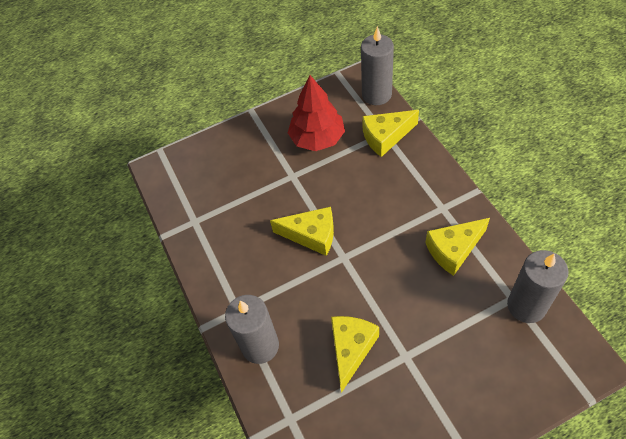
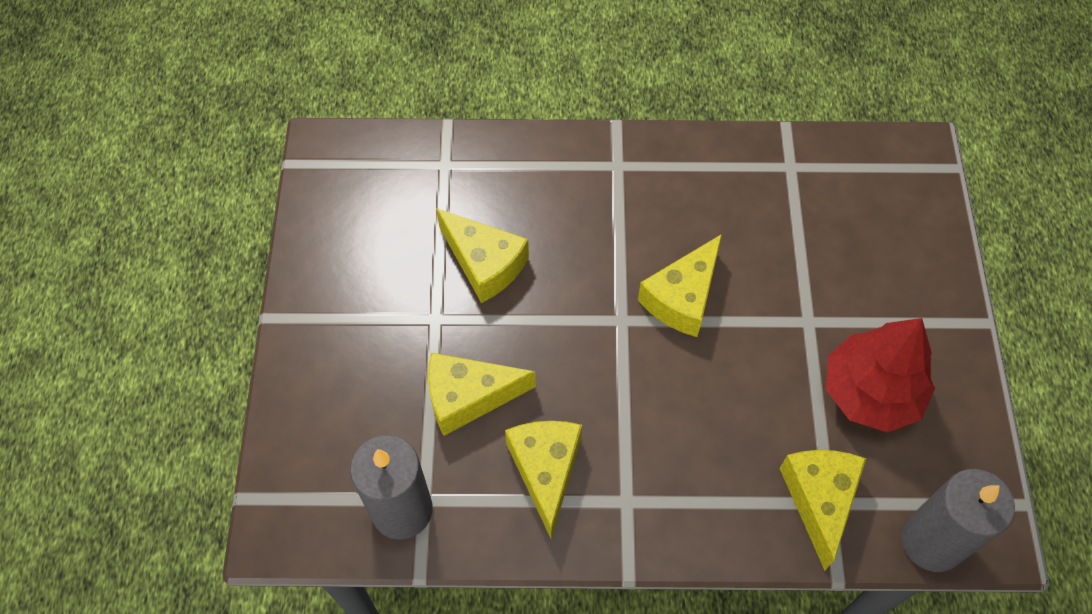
camera: 110 degrees right, 5 degrees up
grey candle [225,295,279,364] -> none
none -> yellow cheese [428,353,536,436]

